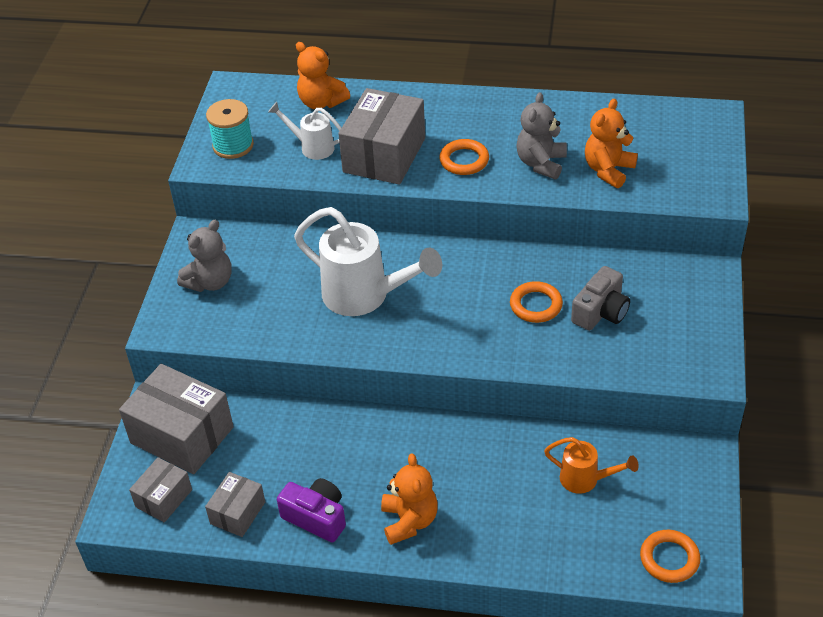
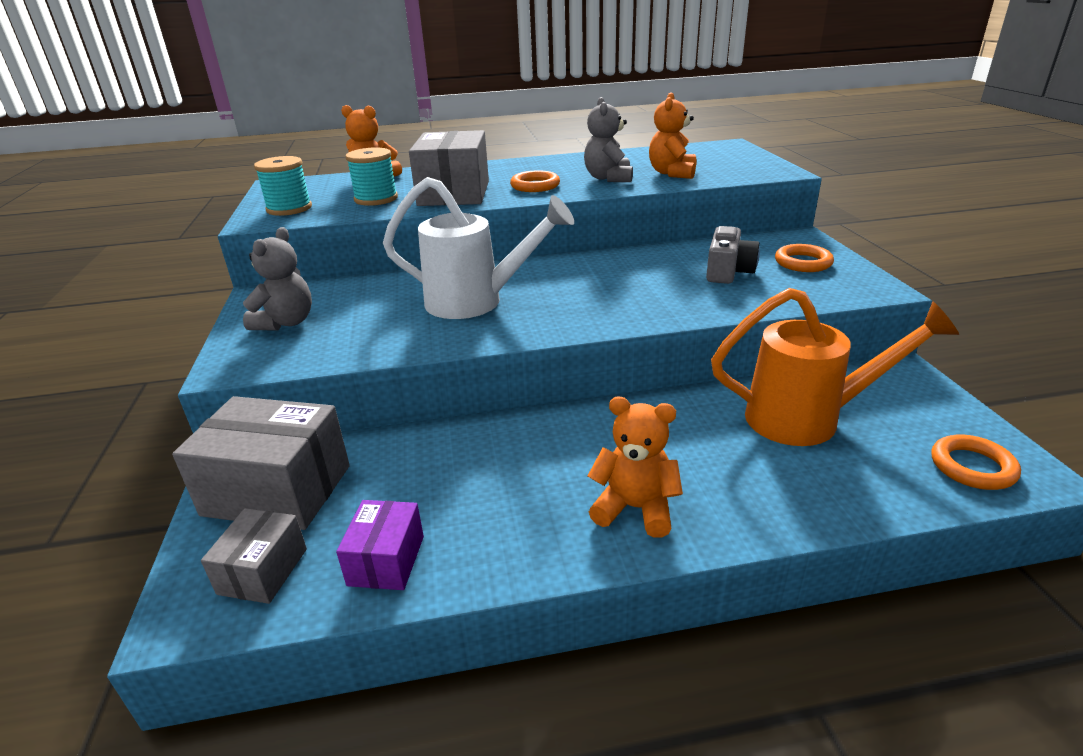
camera: 20 degrees left, 15 degrees down
grey box [205,472,265,537] -> purple box [336,500,424,590]
white watering can [268,102,342,160] -> turquoise spool [346,147,398,206]
purple camera [277,478,346,542] -> none
orange teddy bear [381,453,438,545] -> orange teddy bear turned 45 degrees counterclockwise [588,397,683,538]
orange ring [510,281,563,323] -> orange ring moved to [775,244,834,272]
orange watering can [544,437,639,494] -> orange watering can [711,288,959,446], size x1.89

